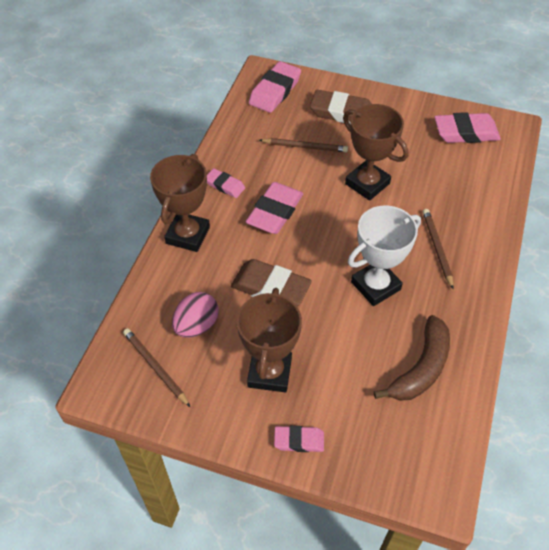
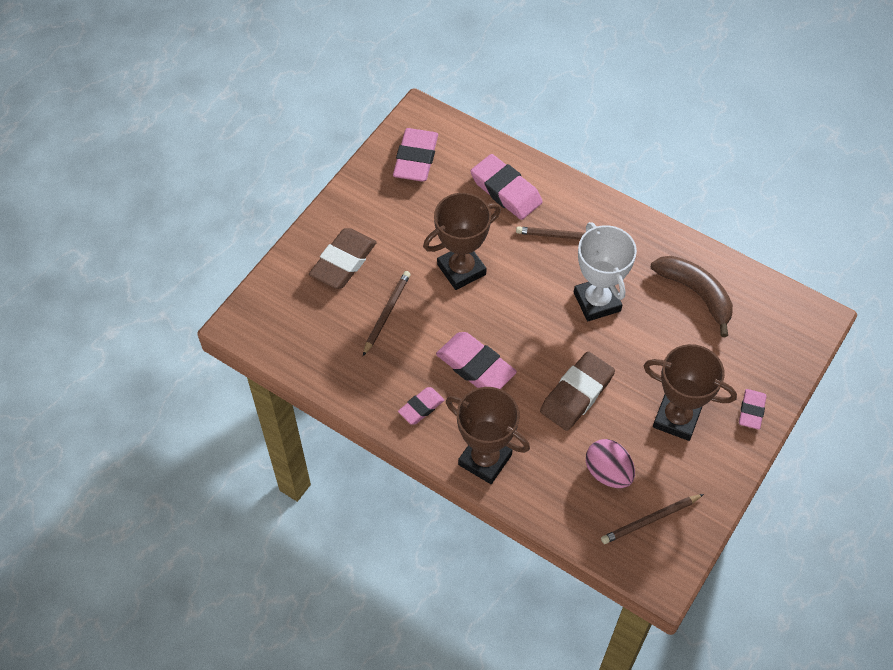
camera: 75 degrees left, 5 degrees up
pink eraser [249,61,301,113] -> pink eraser moved to [470,154,543,220]

